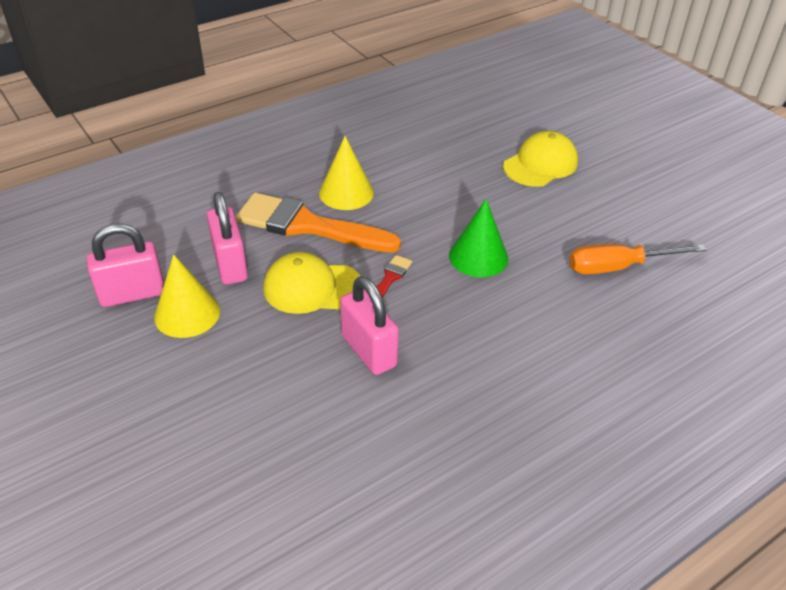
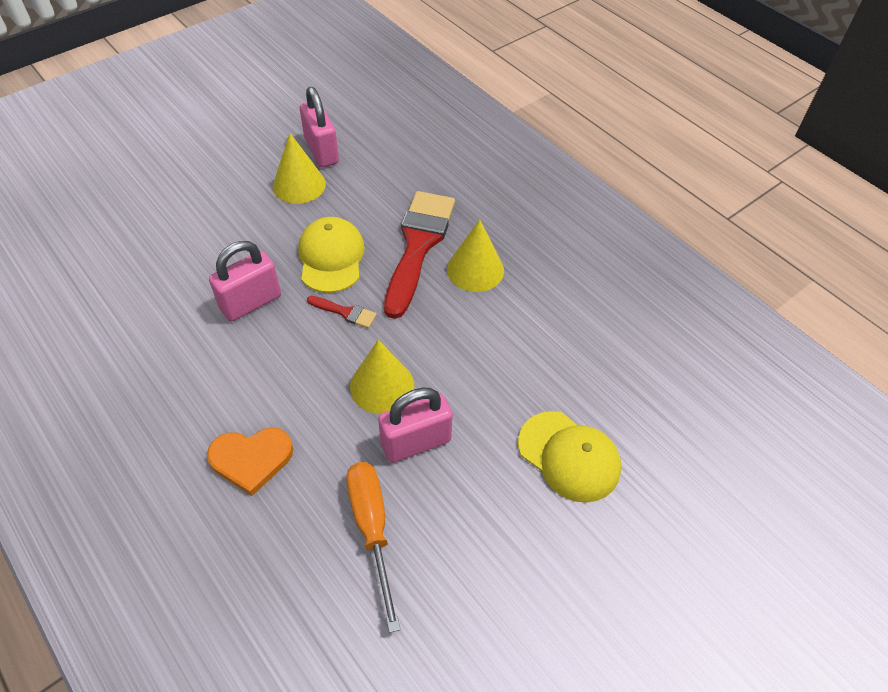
camera: 85 degrees right, 10 degrees up
pink padlock [207,192,248,285] -> pink padlock moved to [378,387,453,463]
orange brush [236,193,401,252] -> red brush [384,191,455,319]
green cone [449,199,508,277] -> yellow cone [350,340,414,414]
none -> orange heart [207,427,293,496]

